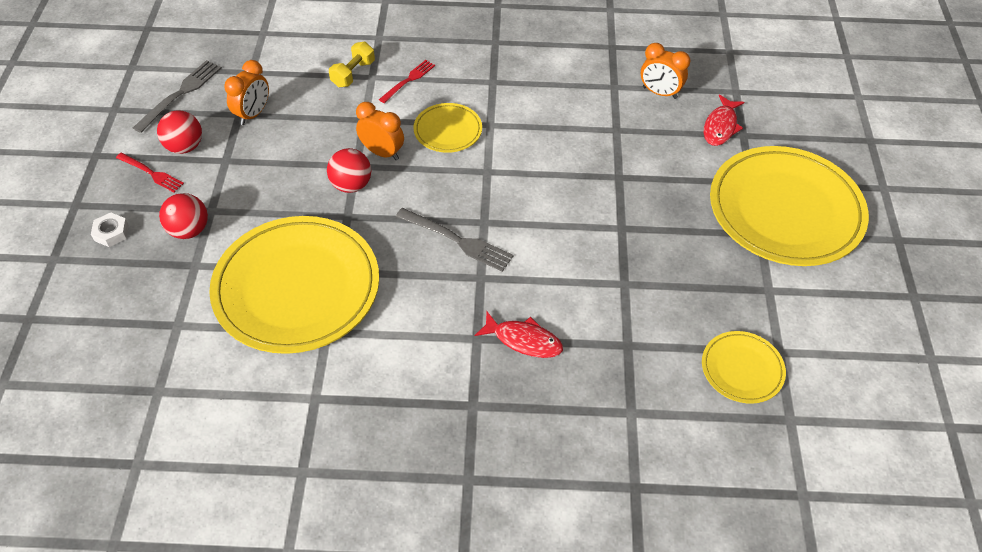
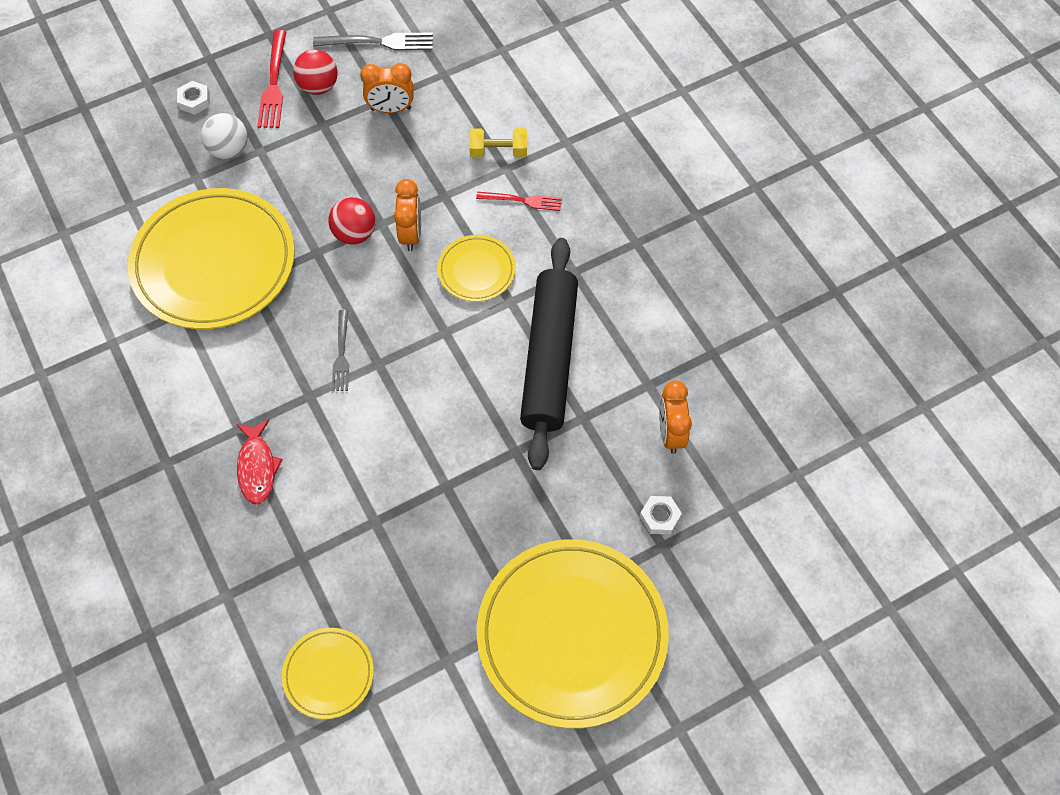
camera: 60 degrees right, 10 degrees up
red fork [116,153,184,192] -> red fork [257,30,286,128], size x1.50
red ball [159,193,208,239] -> white ball [201,113,248,159]
grey fork [396,208,514,272] -> grey fork [332,310,349,391], size x0.67
red fish [704,95,744,146] -> white nut [640,496,682,534]
none -> black rolling pin [520,238,578,470]

